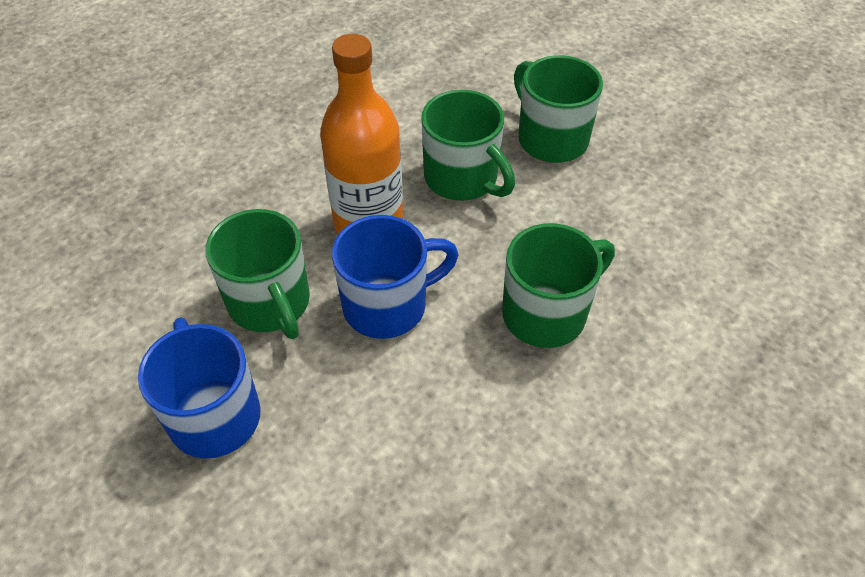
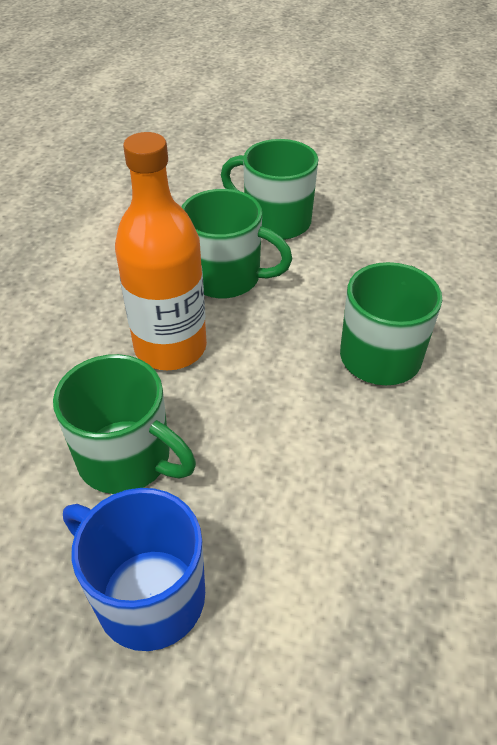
camera: 30 degrees left, 5 degrees down
blue mug [332,215,459,339] -> none

